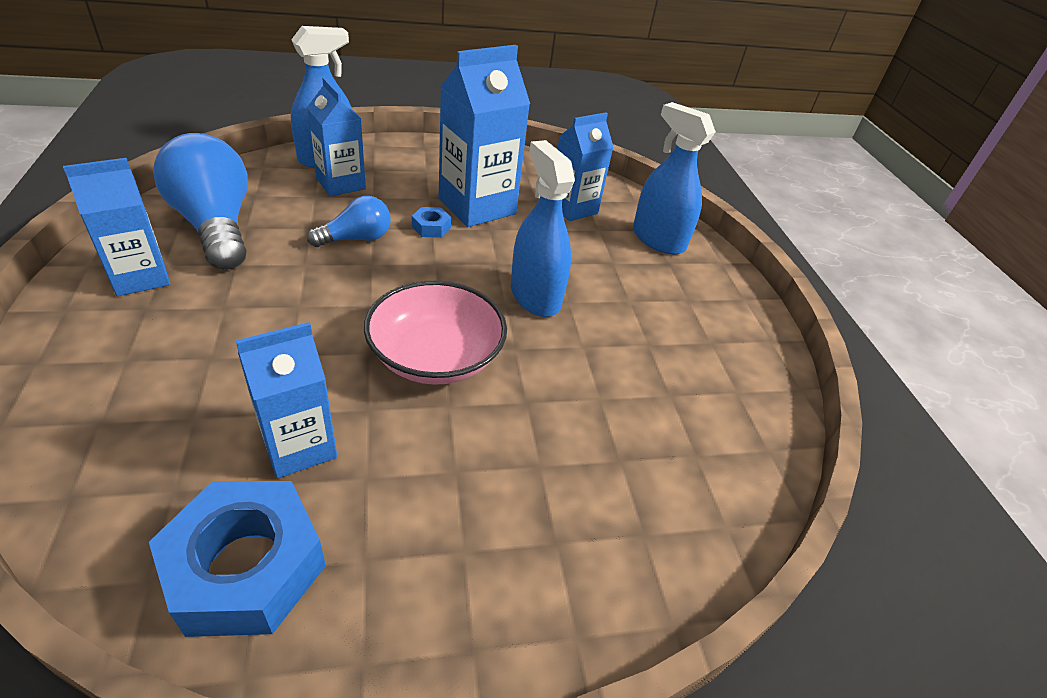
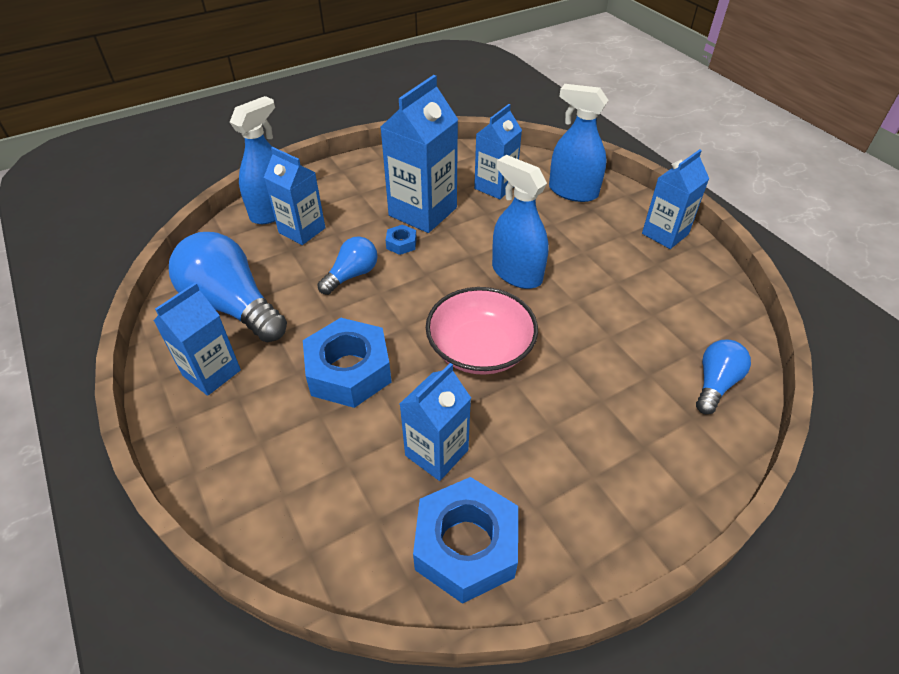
camera: 15 degrees left, 5 degrees up
none -> blue nut [303,318,392,408]
none -> blue carton [642,149,709,249]
none -> blue light bulb [696,340,751,414]

